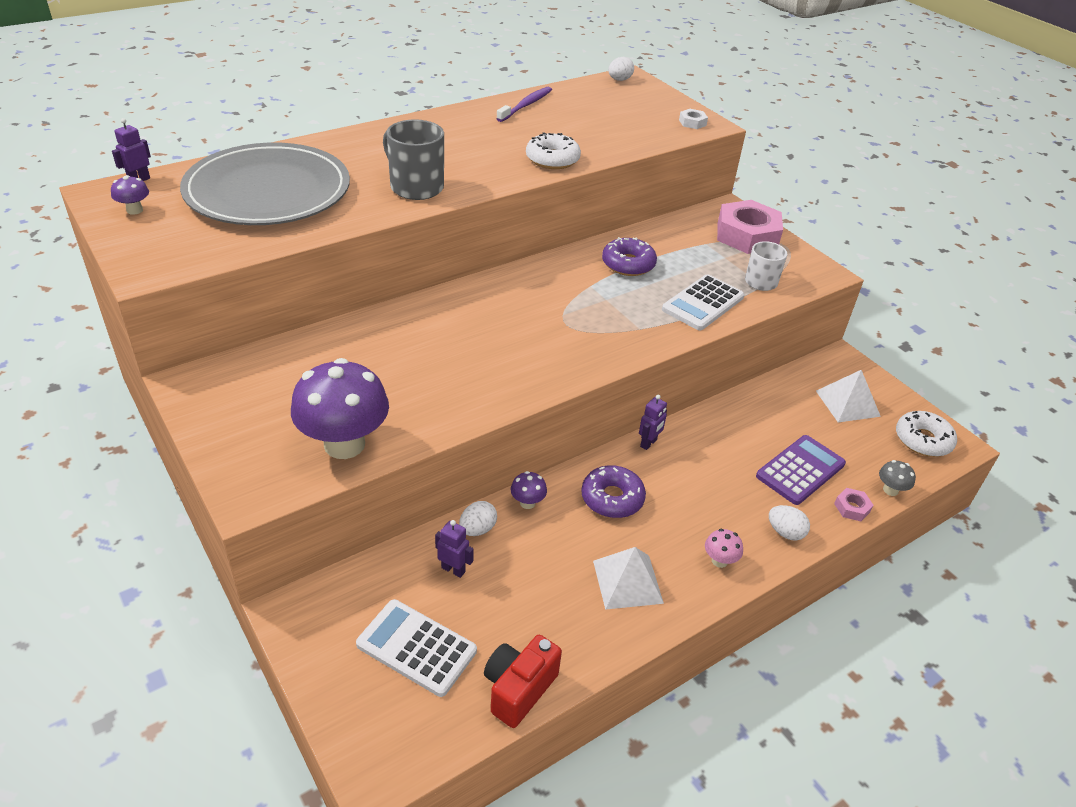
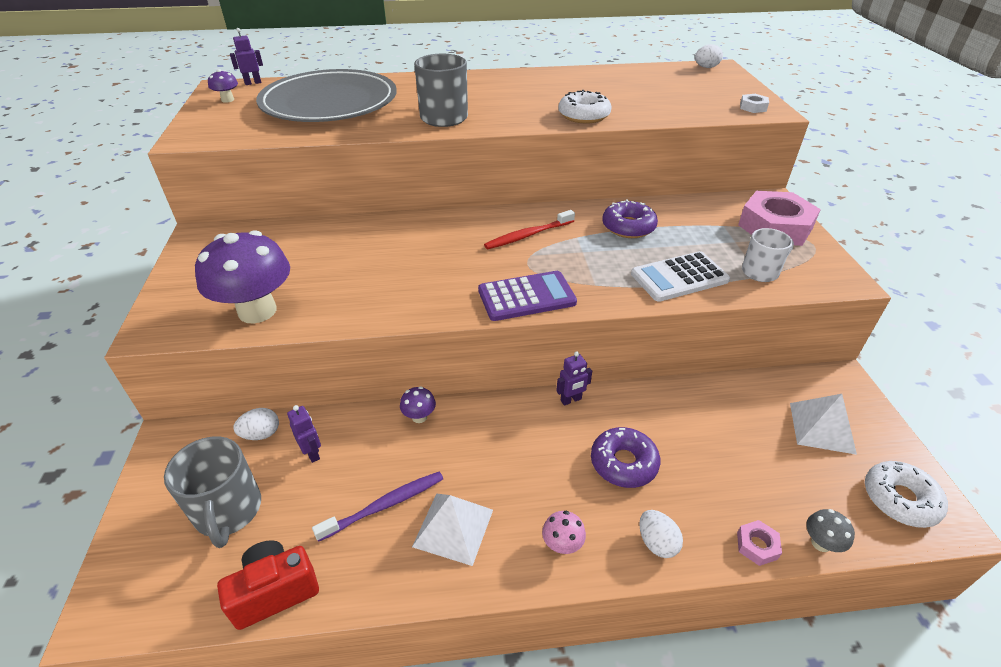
camera: 30 degrees right, 0 degrees up
white calculator [356,599,477,697] -> grey mug [164,436,261,548]
white egg [459,501,497,536] -> white egg moved to [234,408,279,440]
purple toothbrush [496,87,552,122] -> purple toothbrush moved to [312,472,443,542]
purple donut [581,465,646,518] -> purple donut moved to [591,427,660,488]
purple calculator [756,435,846,505] -> purple calculator moved to [478,271,577,321]
none -> red toothbrush [484,210,575,249]

